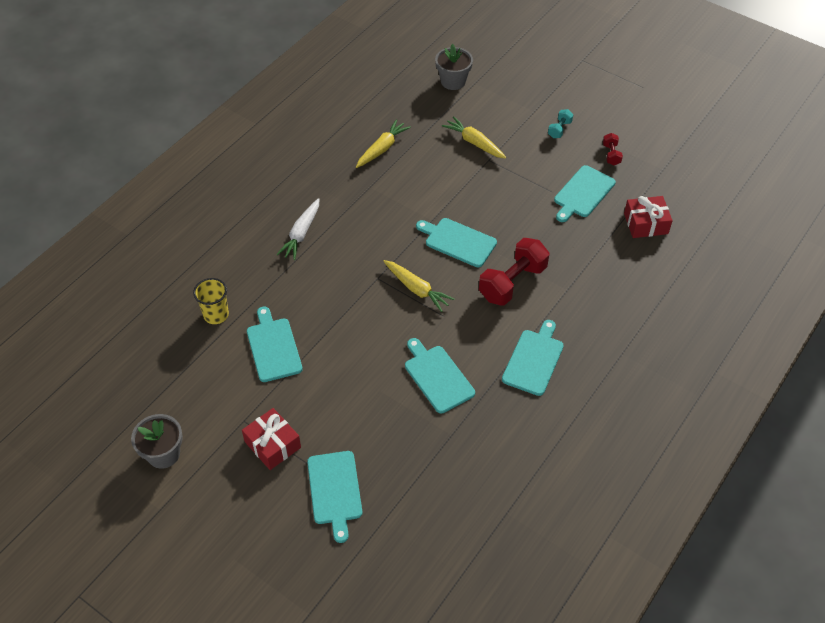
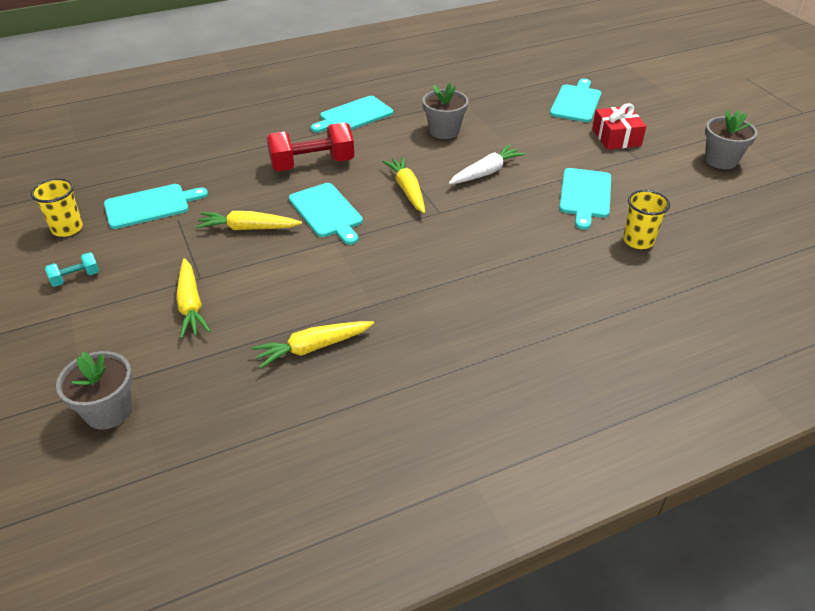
camera: 150 degrees left, 10 degrees down
white carrot [276,198,319,260] -> white carrot moved to [449,145,526,184]
turquoise cutting board [405,338,475,413] -> grey flower pot [422,83,469,139]
red dumbbell [603,133,623,165] -> yellow cup [31,178,83,237]
red gift [624,196,673,238] -> none
none -> yellow carrot [195,211,302,230]

